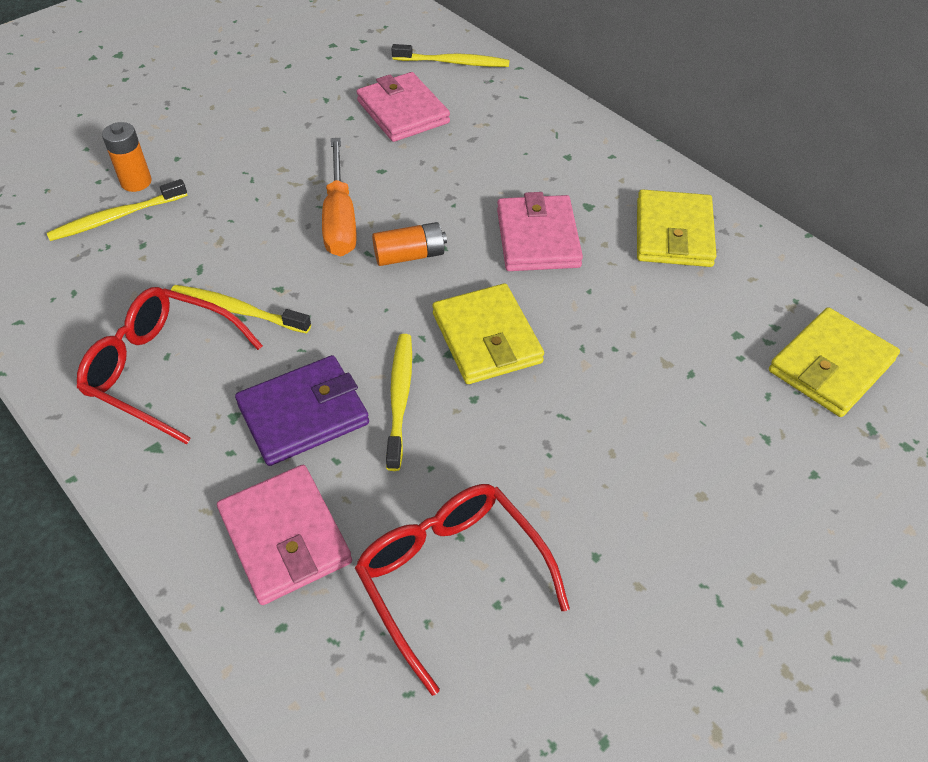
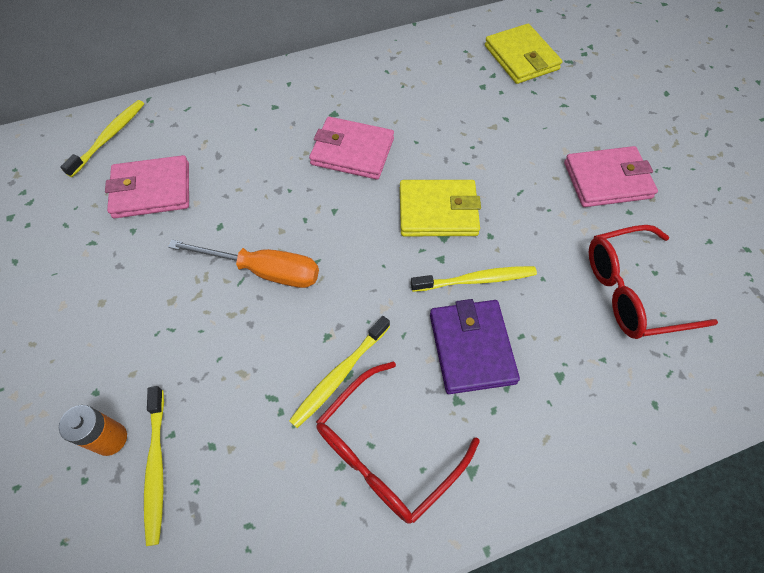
camera: 70 degrees left, 10 degrees up
pink wallet [217,465,352,605] -> pink wallet moved to [564,146,658,207]
orange battery [372,222,447,266] -> none
yellow toothbrush [386,334,412,471] -> yellow toothbrush turned 150 degrees clockwise [411,266,537,292]
yellow wallet [637,189,716,267] -> none

